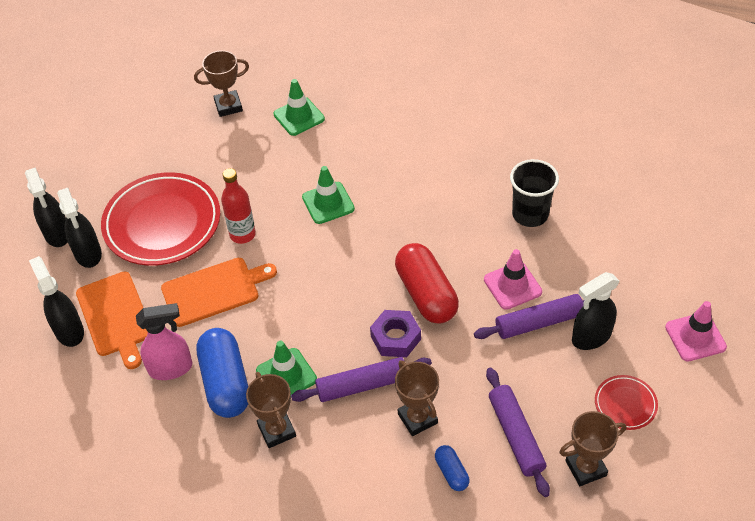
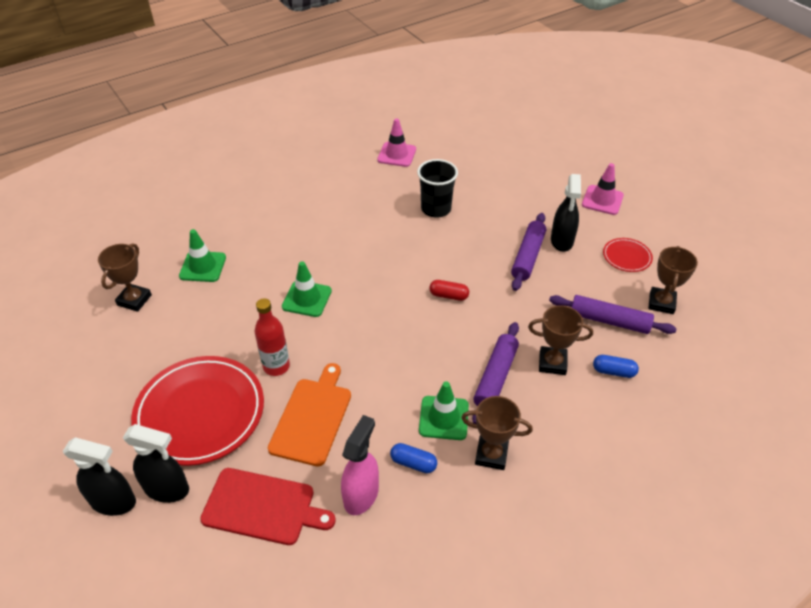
camera: 55 degrees left, 5 degrees down
black spray bottle [29,256,84,347] -> none
orange cutting board [76,272,148,369] -> red cutting board [200,468,336,545]
blue capsule [196,328,248,418] -> blue capsule [390,443,437,473], size x0.48
purple nut [370,310,421,357] -> none
red capsule [395,243,459,323] -> red capsule [429,280,469,301], size x0.48
pink traffic cone [484,249,542,310] -> pink traffic cone moved to [377,118,416,167]

